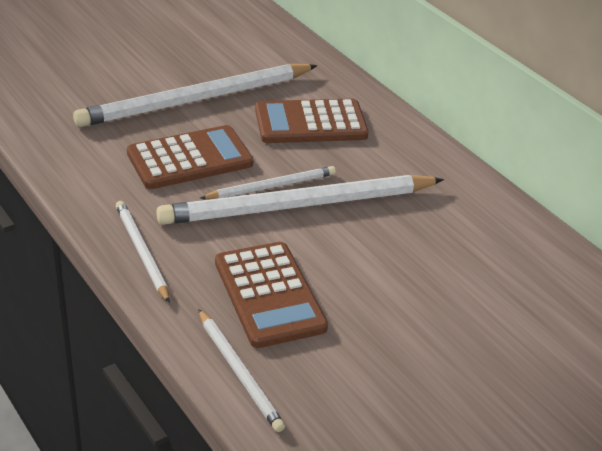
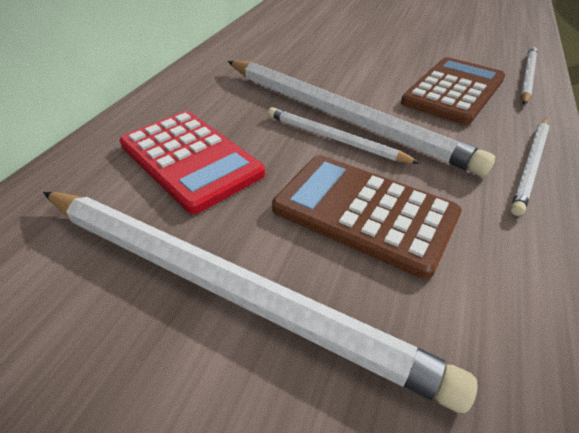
camera: 120 degrees left, 5 degrees up
brown calculator [255,99,369,143] -> red calculator [120,111,265,214]

